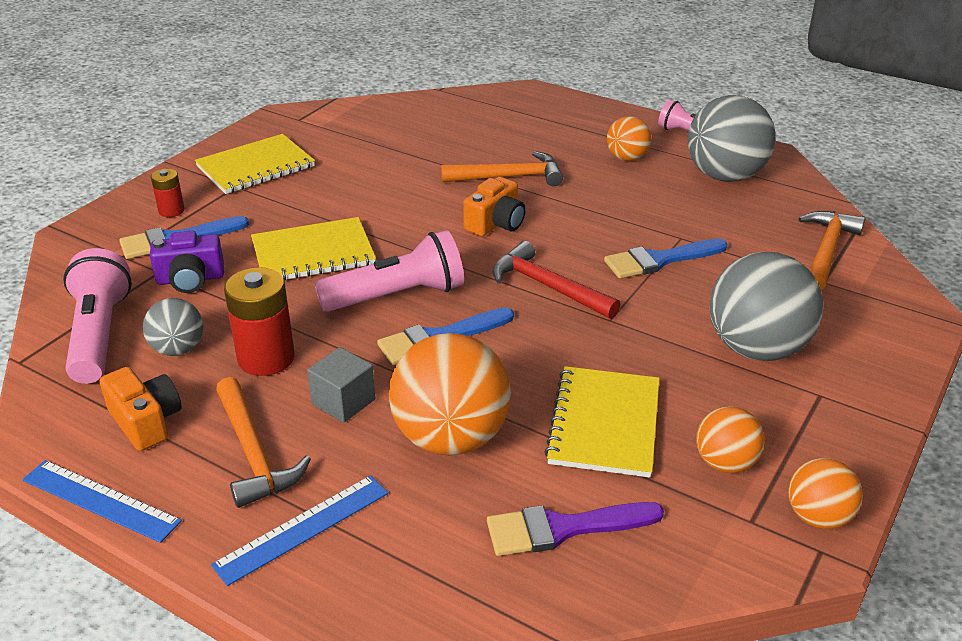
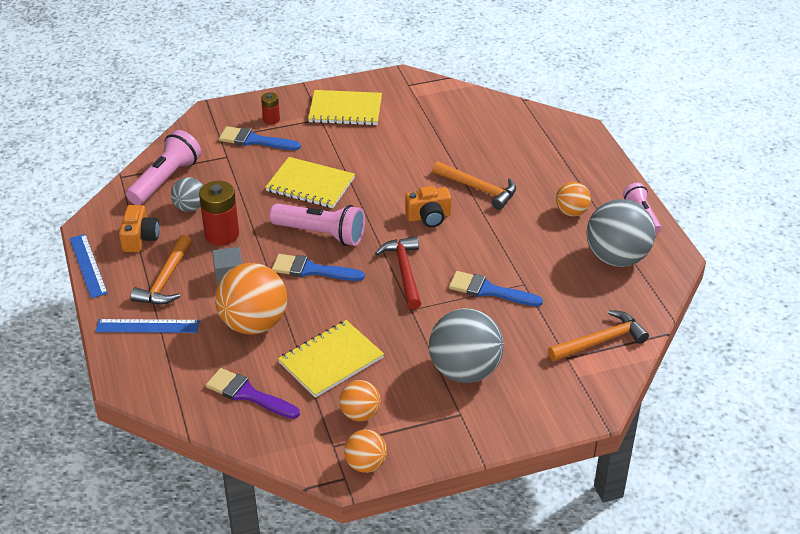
camera: 40 degrees right, 5 degrees up
purple camera [150,231,224,293] -> none

